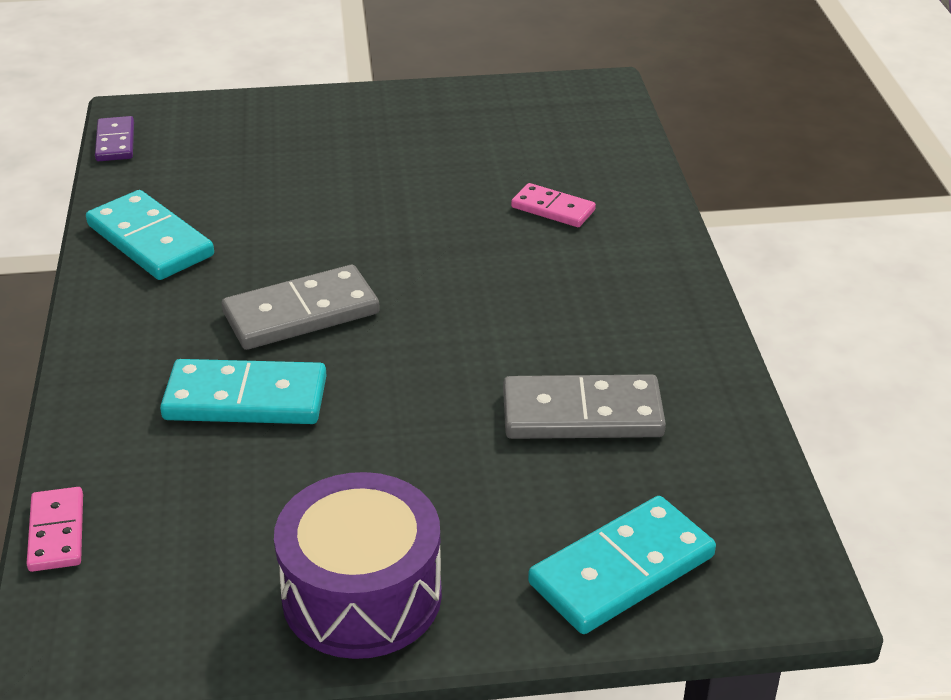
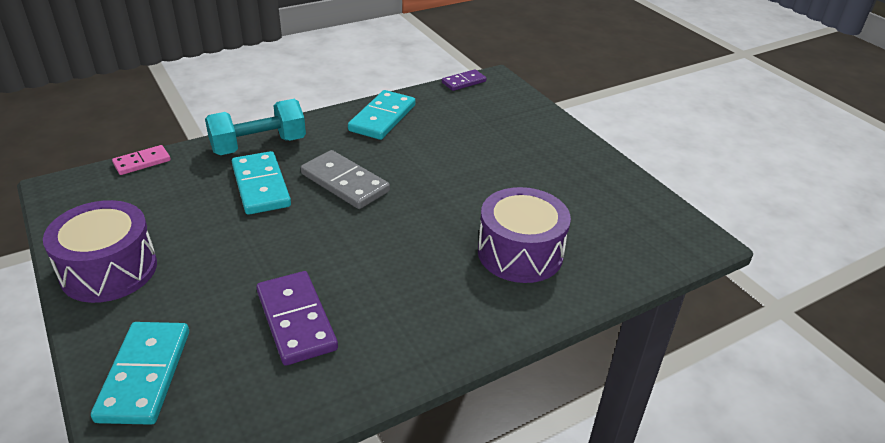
camera: 65 degrees right, 0 degrees up
grey domino [503,374,666,439] -> purple domino [256,271,338,366]
pink domino [511,183,596,227] -> purple drum [478,187,571,283]
turquoise domino [528,496,716,634] -> turquoise domino turned 60 degrees clockwise [91,322,189,425]
none -> turquoise dumbbell [205,99,306,155]

